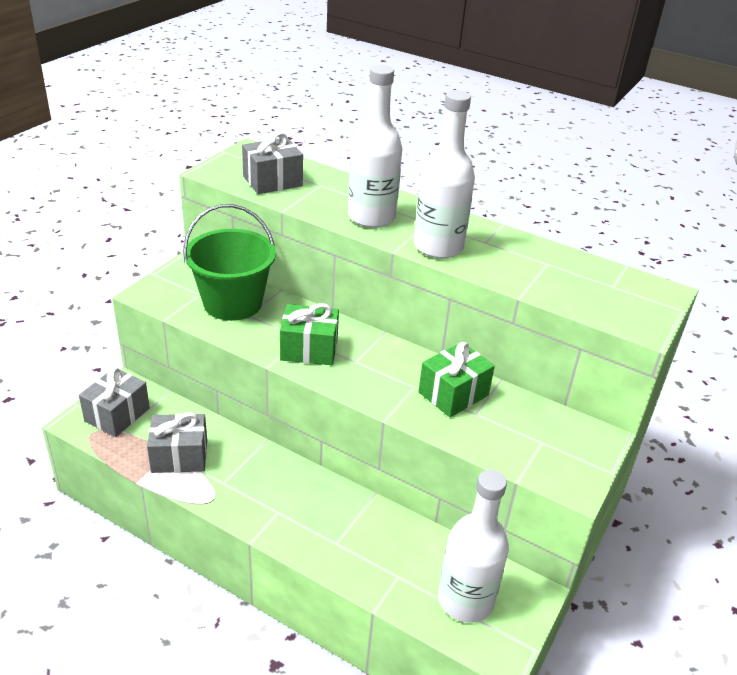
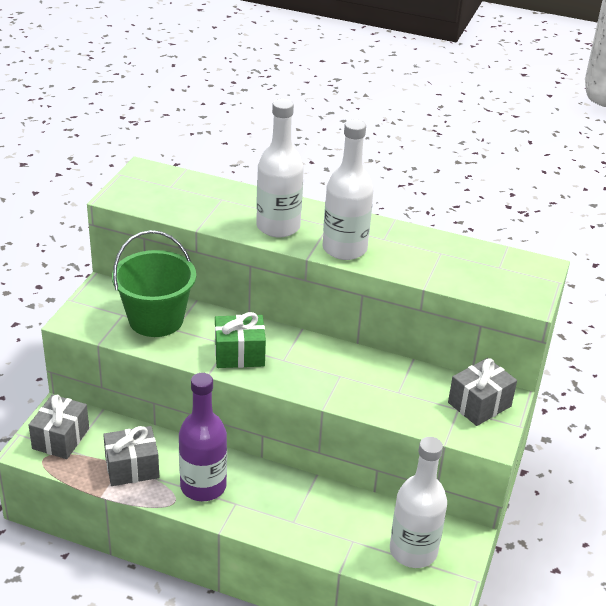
camera: 10 degrees left, 0 degrees up
grey gift [242,132,303,194] -> grey gift moved to [448,358,517,426]
green gift [418,342,495,417] -> none
none -> purple bottle [179,373,227,501]

